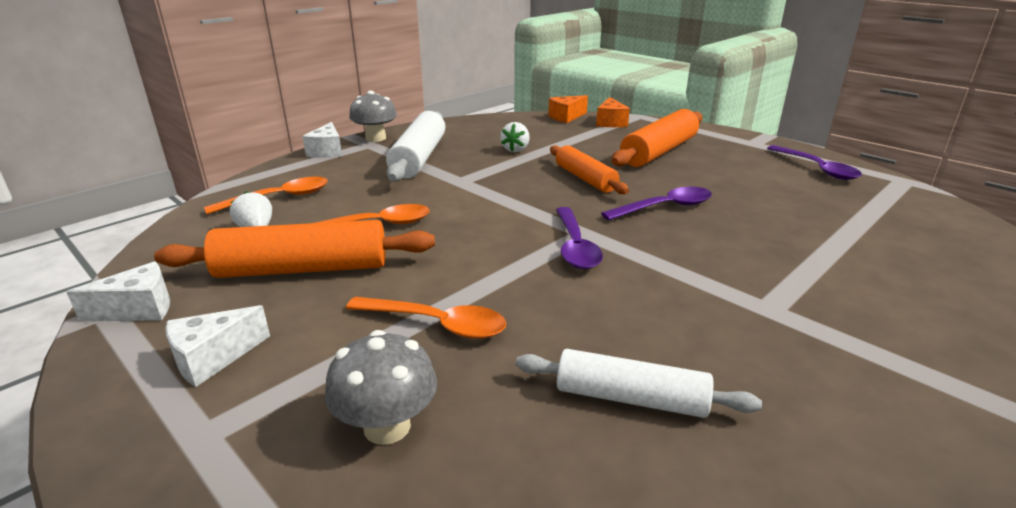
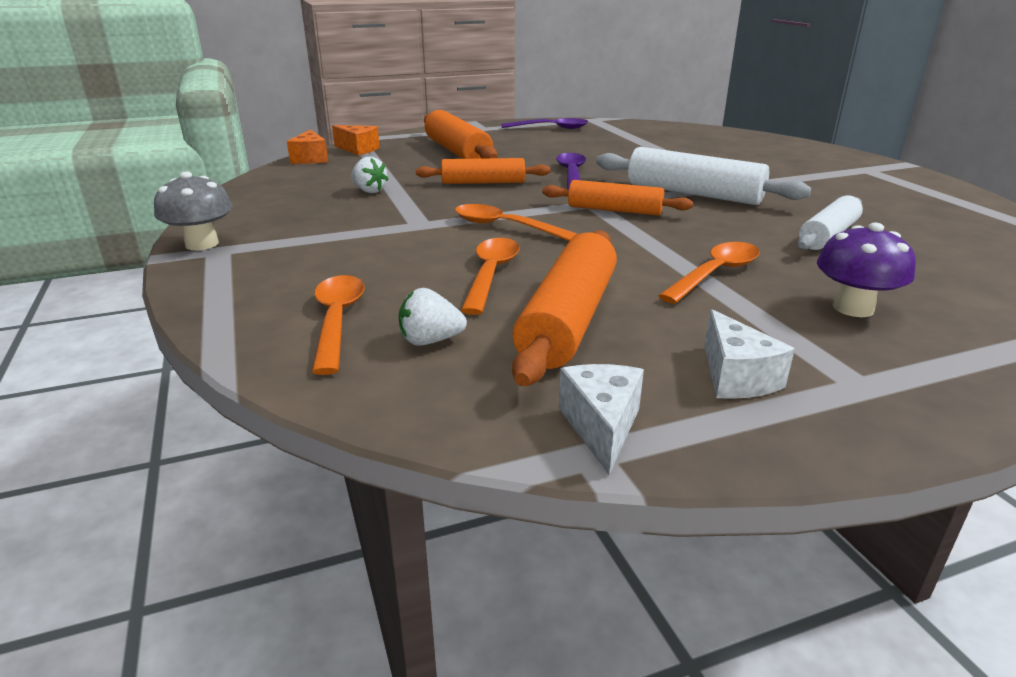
camera: 65 degrees left, 0 degrees up
white cheese [302,122,342,158] -> none
grey mushroom [325,330,437,445] -> purple mushroom [817,222,916,317]
white rolling pin [386,111,445,182] -> white rolling pin moved to [596,147,811,205]
purple spoon [556,207,603,269] -> orange rolling pin [542,180,693,216]
none -> orange spoon [455,204,578,241]

